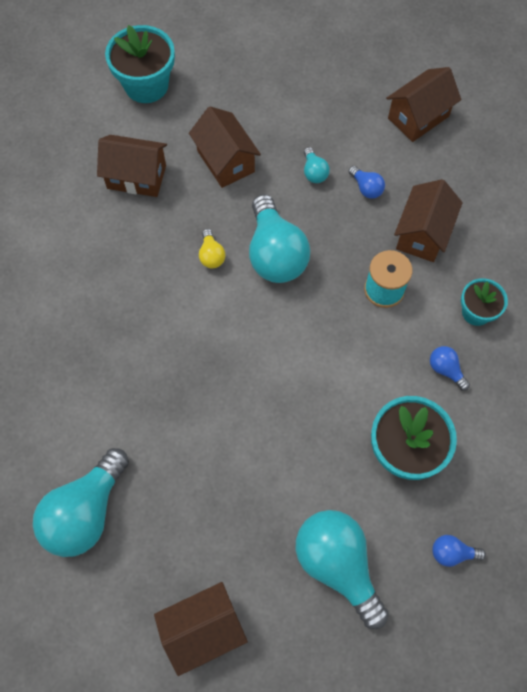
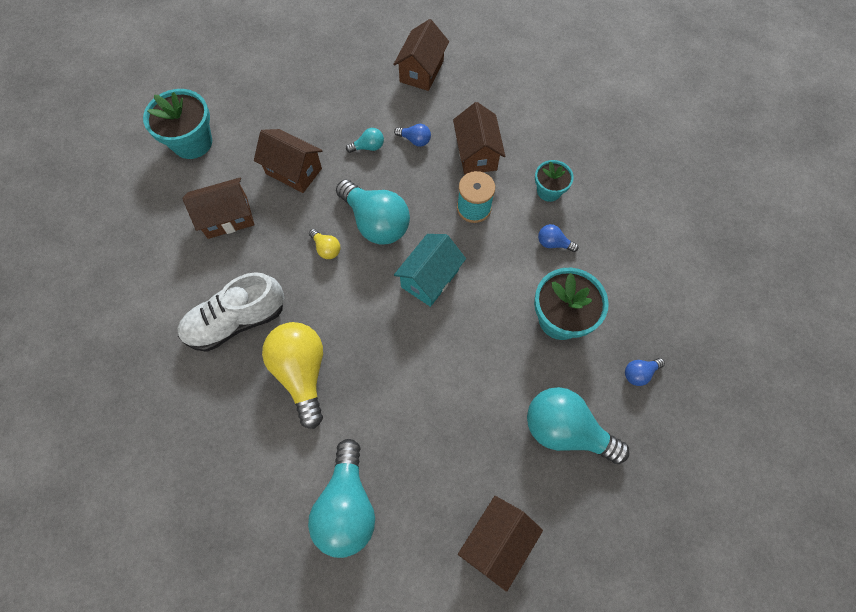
camera: 30 degrees left, 0 degrees up
turquoise light bulb [304,147,330,183] -> turquoise light bulb turned 60 degrees counterclockwise [346,128,384,153]
none -> white shoe [178,272,284,352]
none -> yellow light bulb [262,322,323,429]
none -> turquoise house [394,234,466,307]

